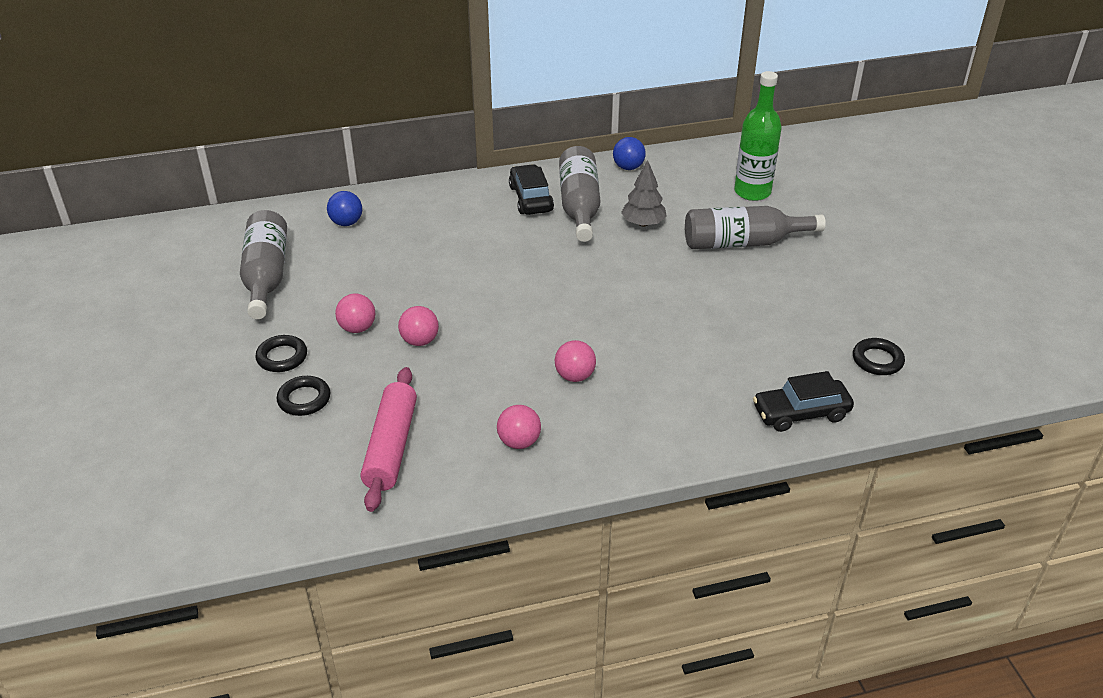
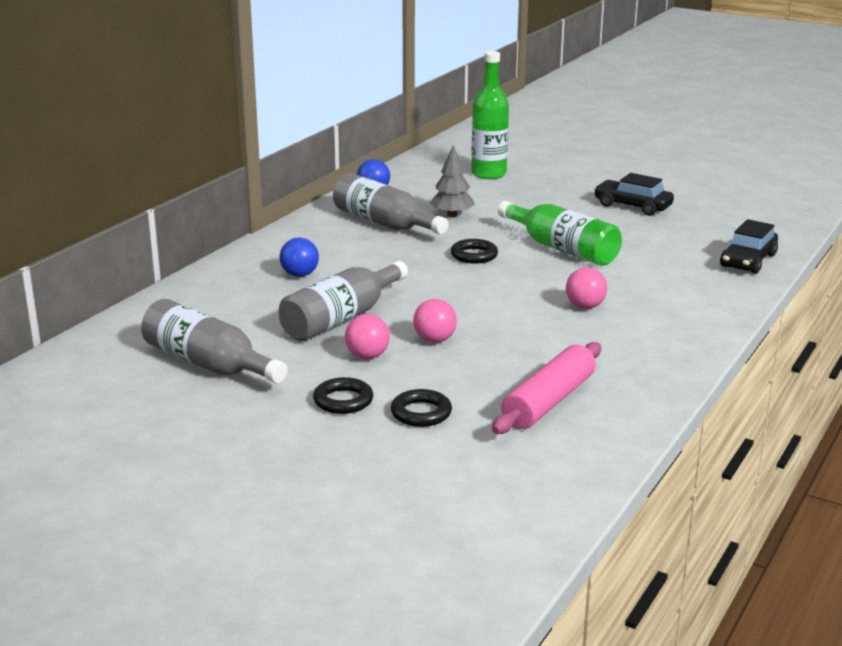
camera: 45 degrees left, 15 degrees down
blue ball [327,191,362,226] -> blue ball moved to [279,238,319,277]
pink rolling pin [361,367,417,512] -> pink rolling pin turned 75 degrees clockwise [492,342,601,434]
pink ball [497,405,541,449] -> none
black car [509,164,554,215] -> black car moved to [594,173,674,216]
grey bottle [685,206,826,249] -> grey bottle moved to [279,261,408,341]
black ring [853,338,905,375] -> black ring moved to [451,239,498,264]
none -> green bottle [498,201,622,266]

